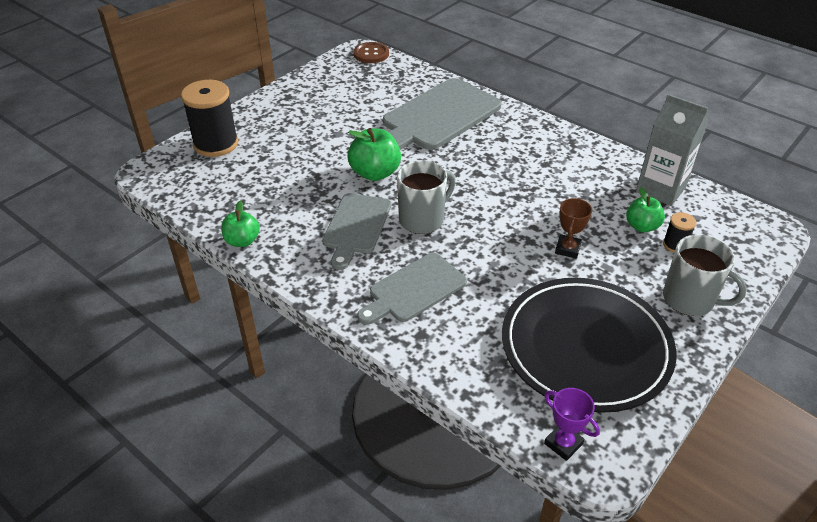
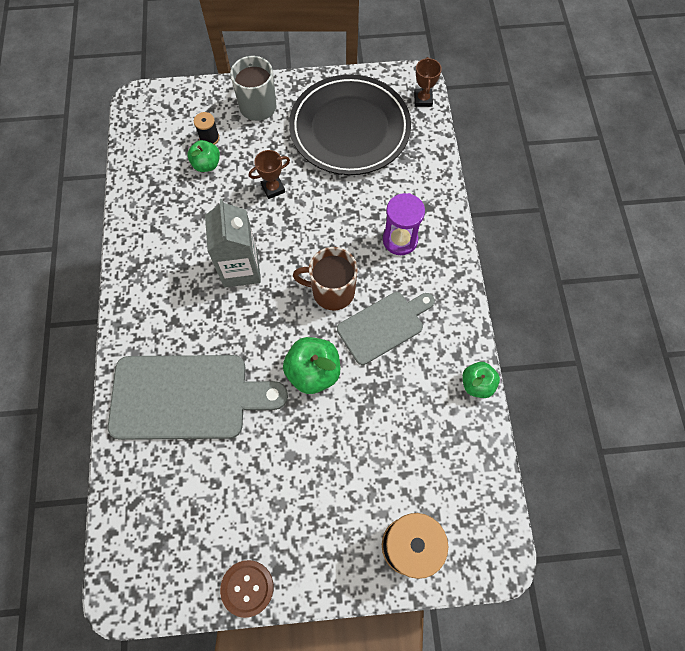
camera: 135 degrees left, 25 degrees up
brown button [353,42,389,63] -> brown button moved to [220,560,273,618]
grey cutting board [357,253,467,325] -> purple hourglass [383,193,425,255]
grey mug [397,160,456,234] -> brown mug [293,247,357,310]
purple trophy [544,388,600,461] -> brown trophy [414,57,442,107]
grey carton [636,94,708,206] -> grey carton moved to [205,199,261,288]

